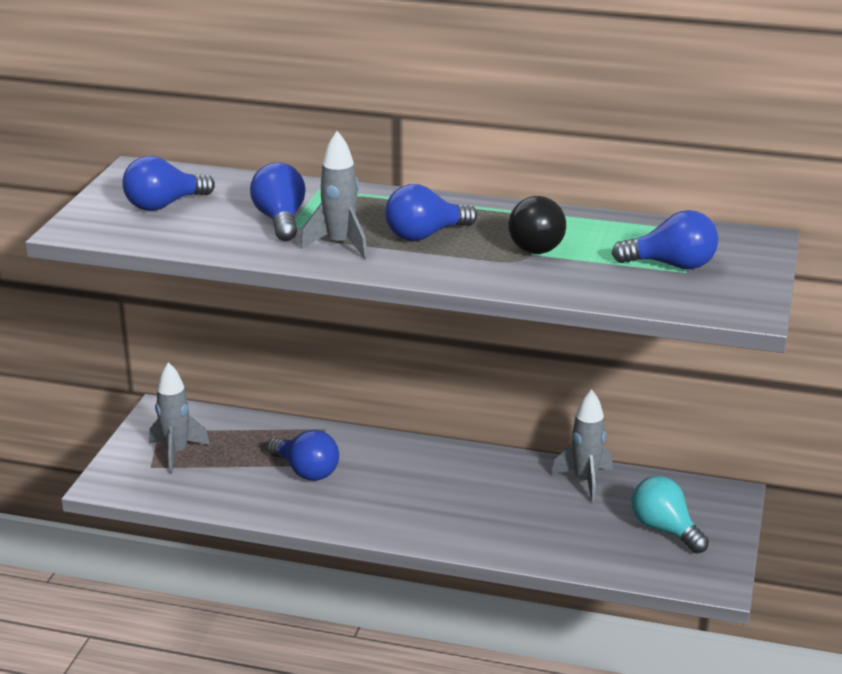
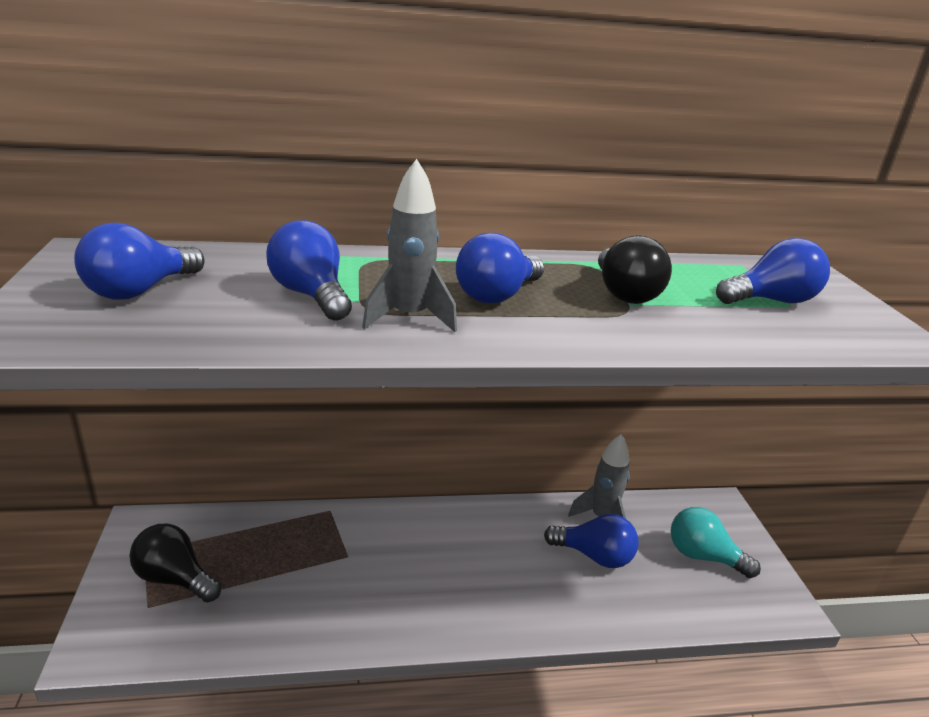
camera: 25 degrees left, 0 degrees up
grey rocket [149,362,210,473] -> black light bulb [129,524,221,603]
blue light bulb [267,430,339,481] -> blue light bulb moved to [544,514,638,568]

